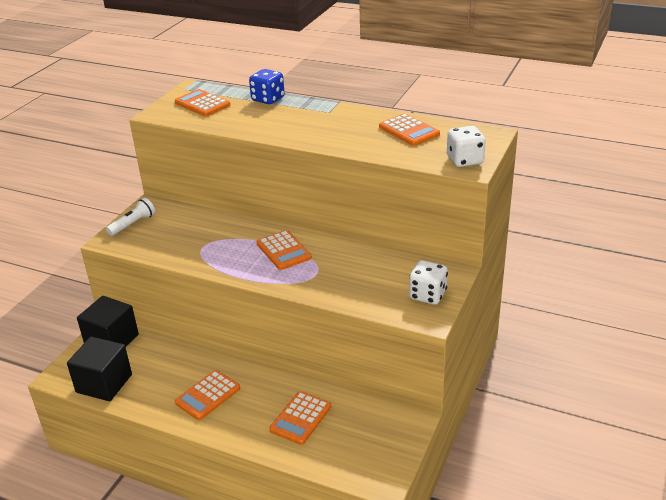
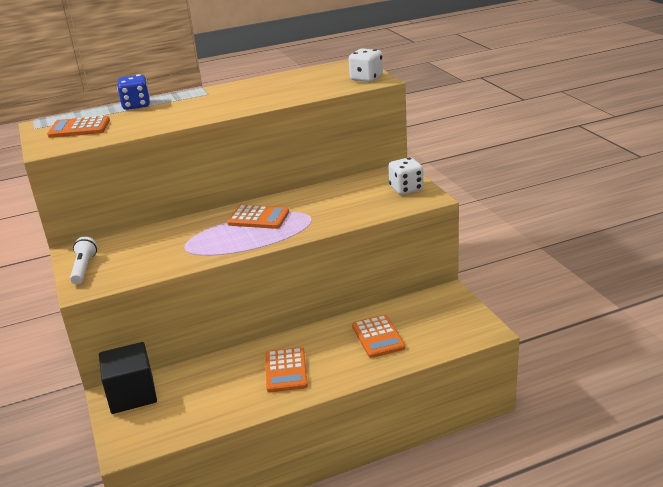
camera: 45 degrees left, 5 degrees down
black cube [67,337,132,401] -> none
orange calculator [379,113,440,146] -> none

